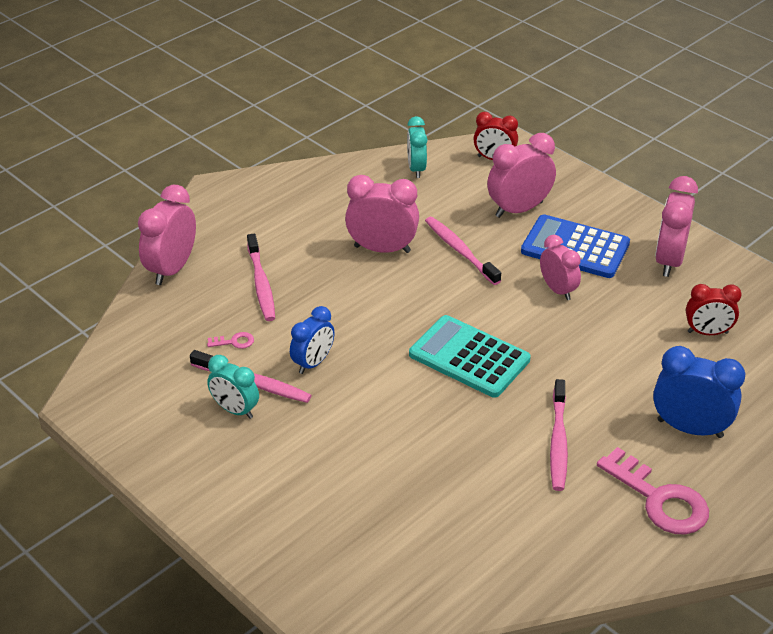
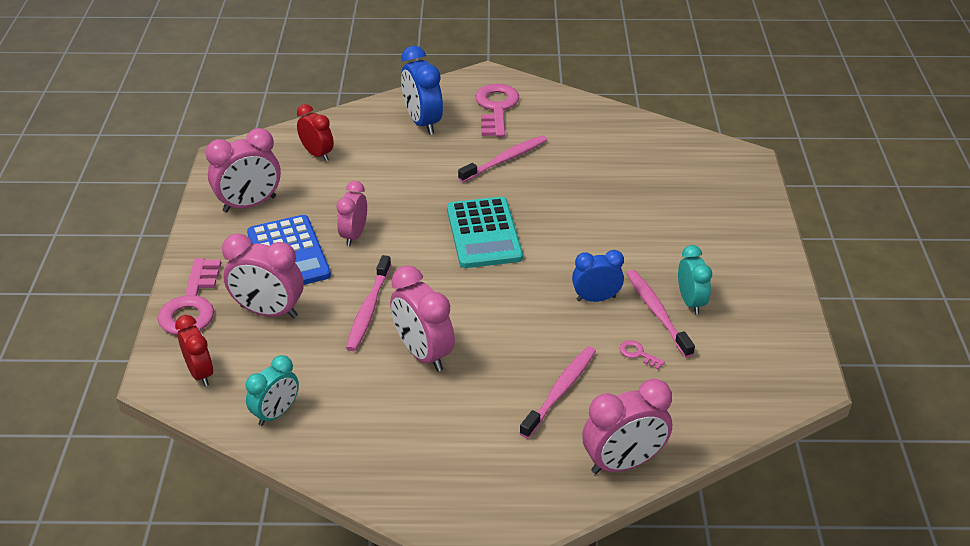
camera: 135 degrees left, 0 degrees up
none -> pink key [157,258,221,335]

